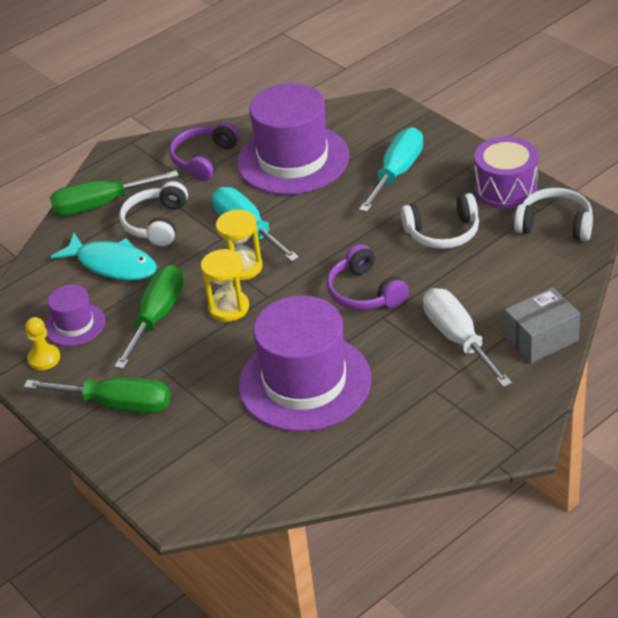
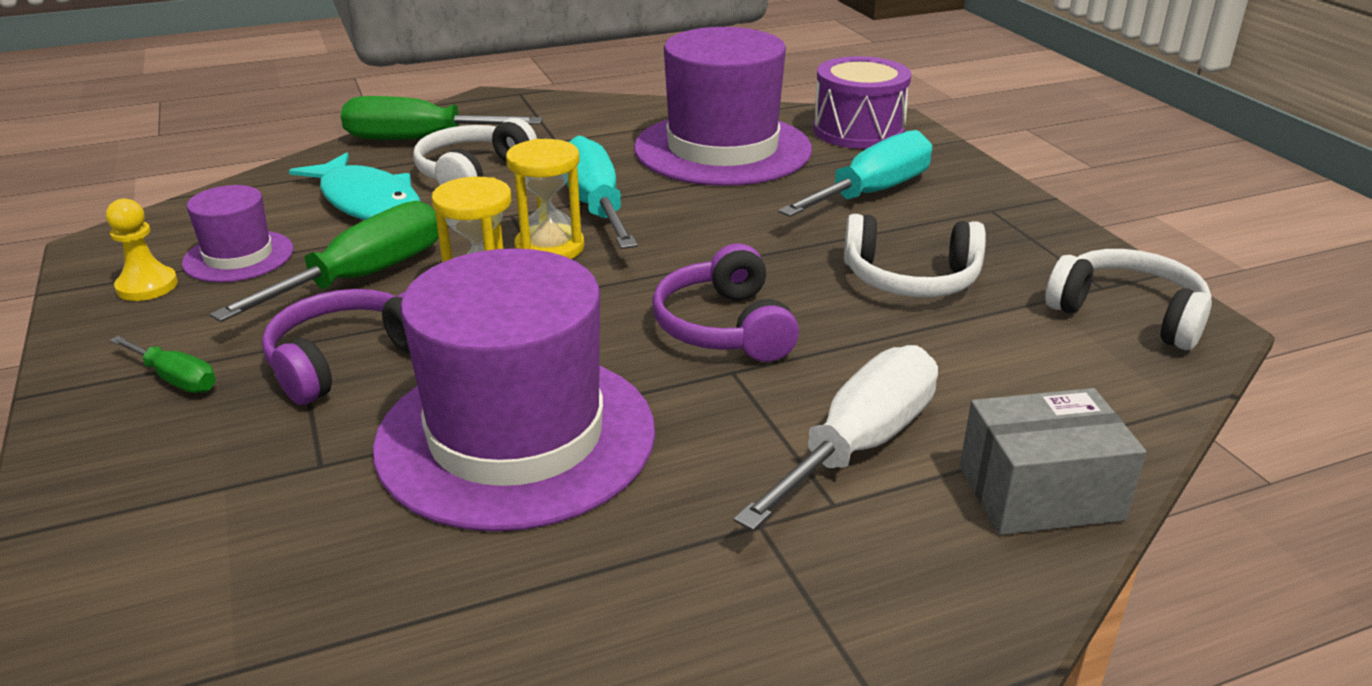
camera: 15 degrees right, 10 degrees down
green screwdriver [24,377,170,414] -> green screwdriver [109,336,216,393], size x0.51
purple headphones [169,122,240,181] -> purple headphones moved to [262,289,410,405]
white screwdriver [423,288,512,387] -> white screwdriver turned 45 degrees clockwise [733,345,938,531]
purple drum [474,136,538,209] -> purple drum moved to [813,56,911,149]

